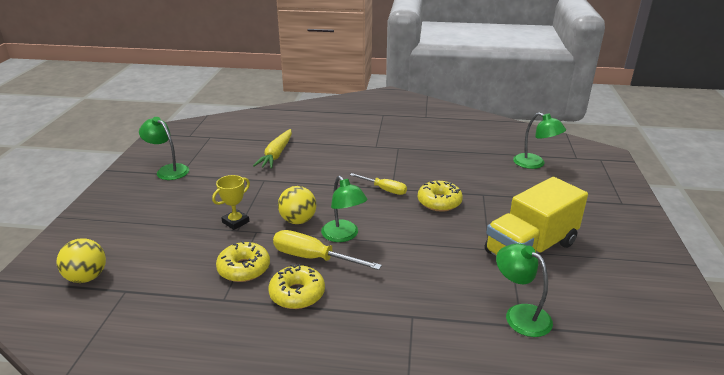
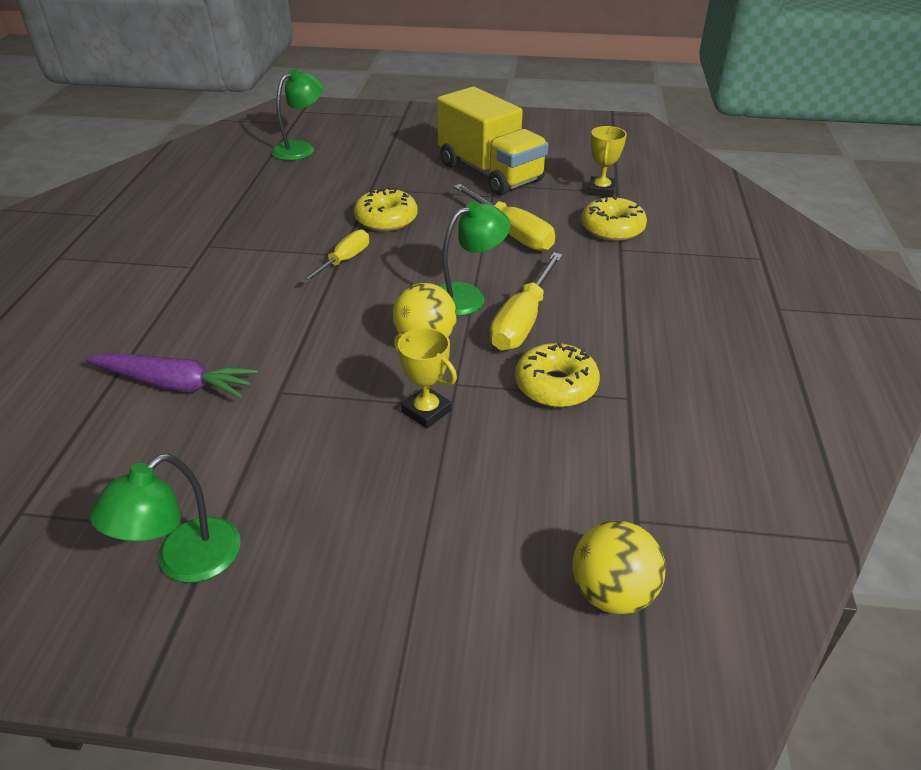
camera: 90 degrees left, 10 degrees up
yellow carrot [253,129,292,169] -> purple carrot [85,353,258,398]
yellow donut [268,264,325,309] -> yellow donut moved to [581,196,647,241]
green lamp [496,243,553,337] -> yellow trophy [588,126,627,197]
none -> yellow screwdriver [454,184,555,251]

